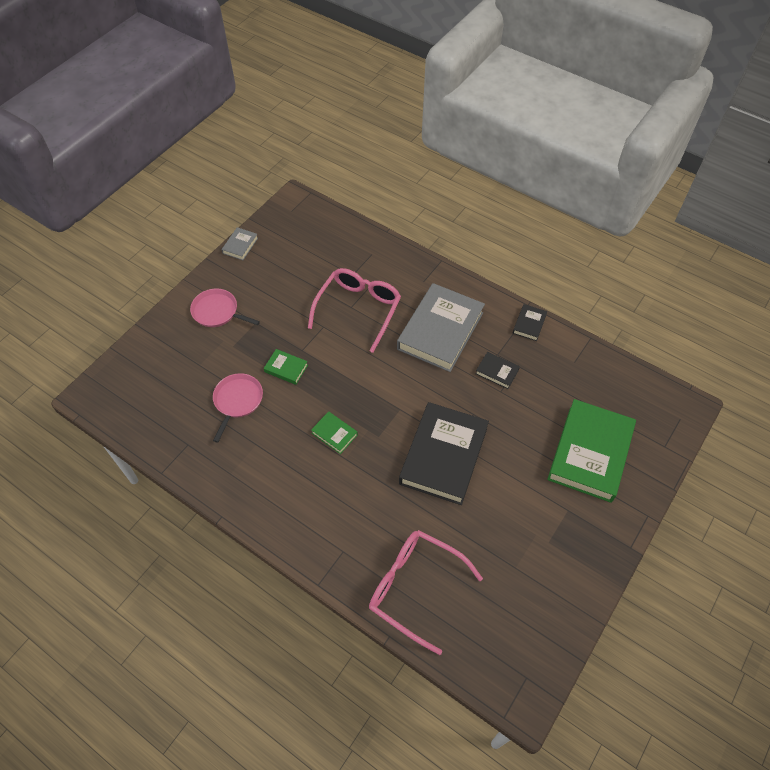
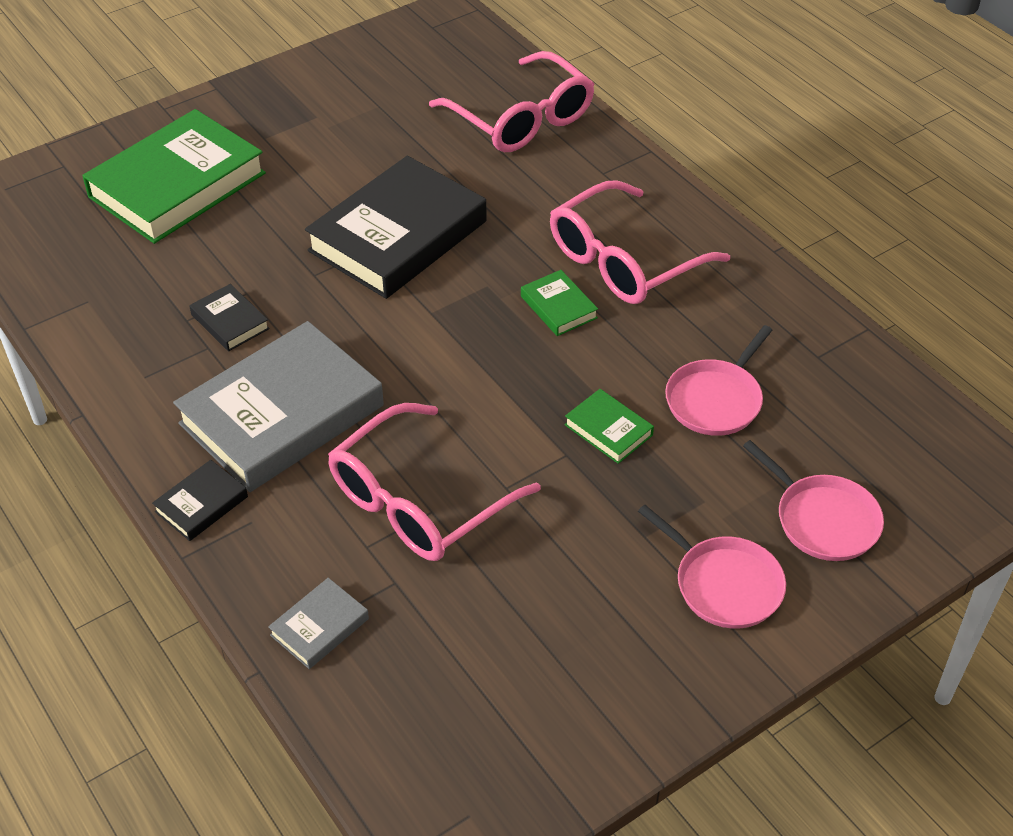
camera: 160 degrees left, 10 degrees down
grey book [221,227,258,260] -> grey book moved to [268,578,369,669]
black book [513,304,547,341] -> black book moved to [152,460,248,541]
none -> pink glasses [550,180,730,304]
none -> pink pan [743,440,884,561]

